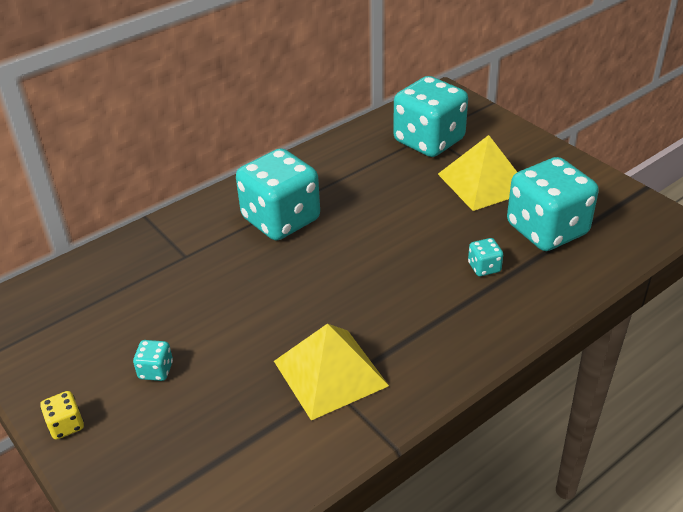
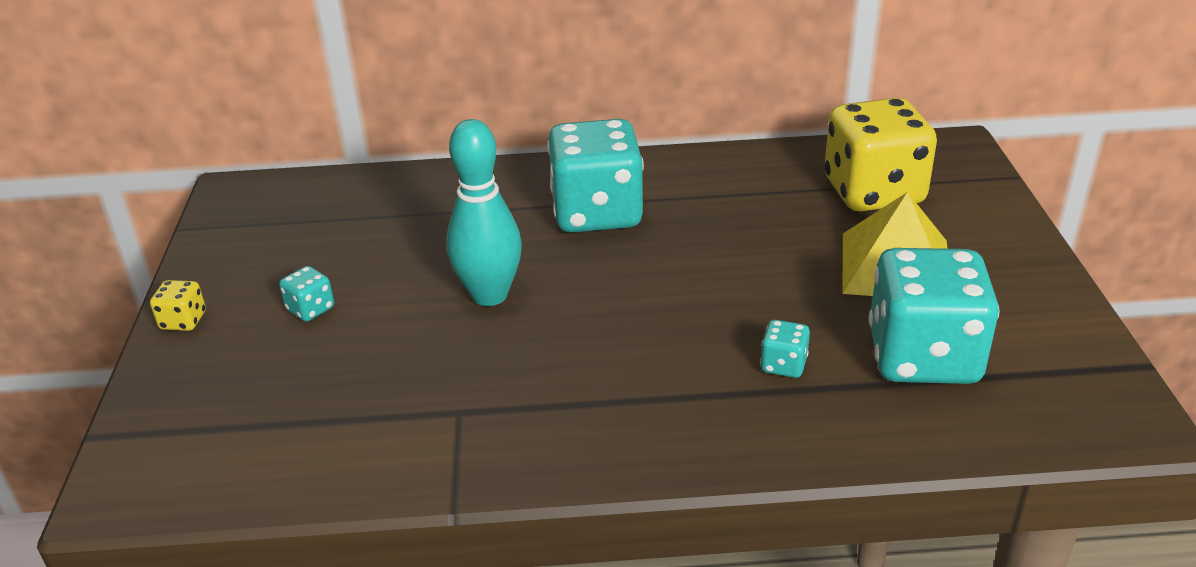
camera: 35 degrees right, 5 degrees down
yellow pyramid [274,324,389,420] -> none
turquoise dice [393,76,468,157] -> yellow dice [825,98,937,212]
none -> turquoise bowling pin [446,119,522,306]

